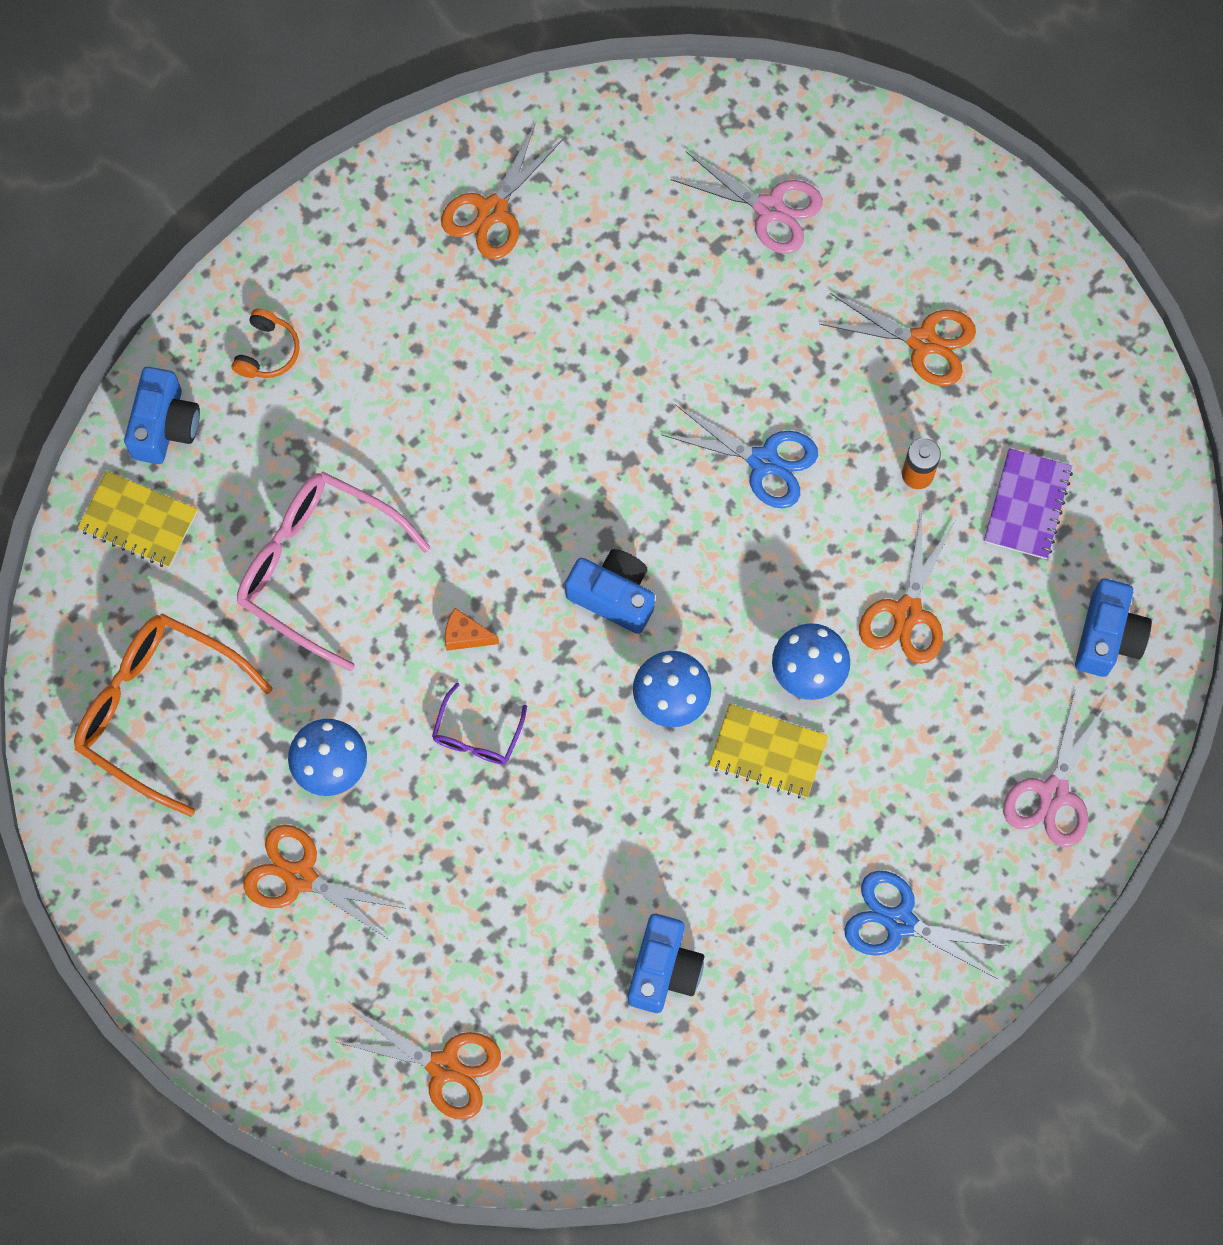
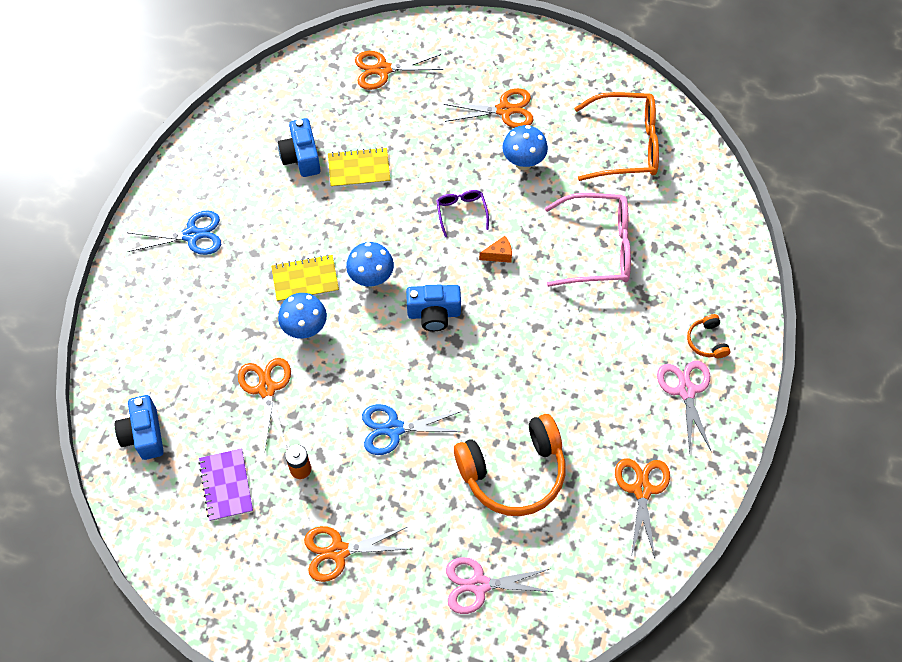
camera: 150 degrees right, 10 degrees down
yellow notebook [78,471,198,568] -> yellow notebook moved to [328,147,390,188]
blue camera [124,367,200,464] -> none
pink scissors [1003,689,1108,847] -> pink scissors moved to [657,361,712,453]
none -> orange headphones [454,414,566,516]

